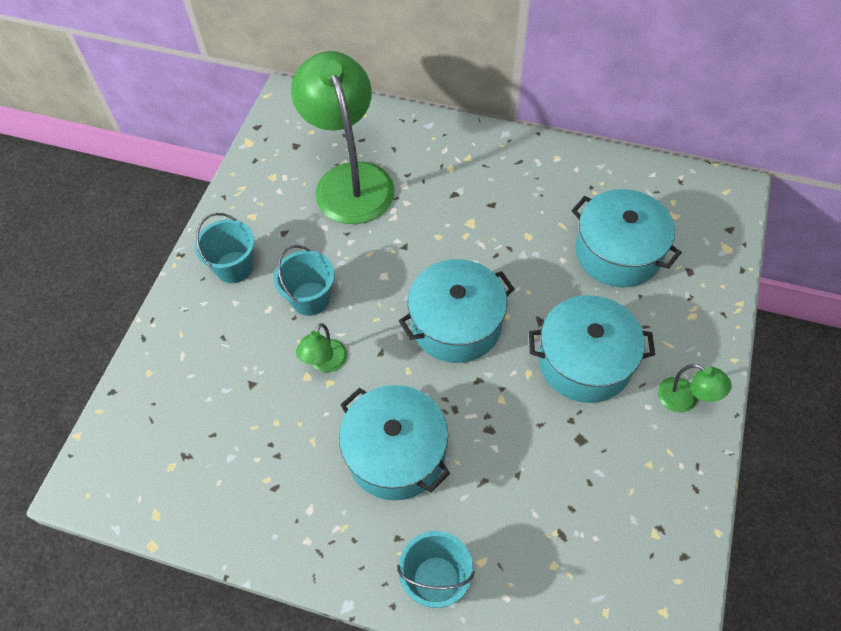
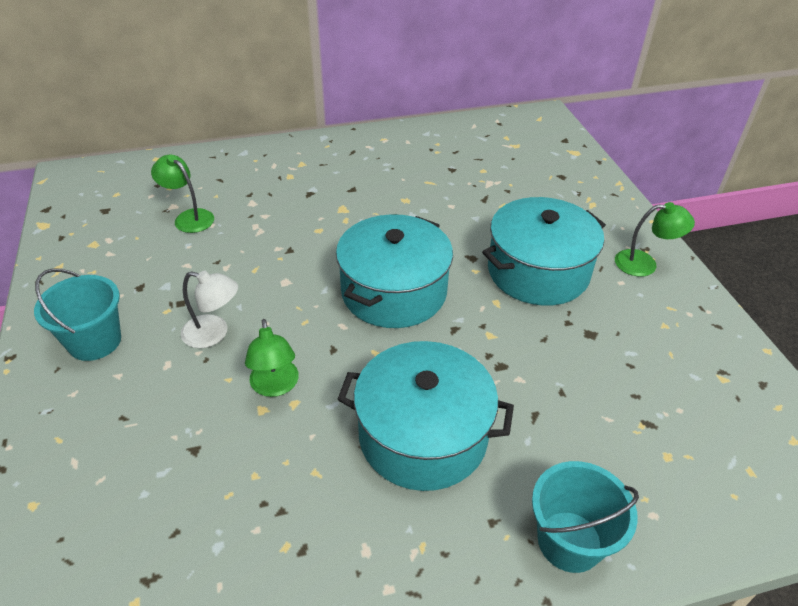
camera: 35 degrees left, 15 degrees down
turquoise bucket [274,245,335,316] -> white lamp [181,270,238,348]
green lamp [291,51,395,224] -> green lamp [151,155,214,233], size x0.42
turquoise pot [571,189,682,287] -> none

